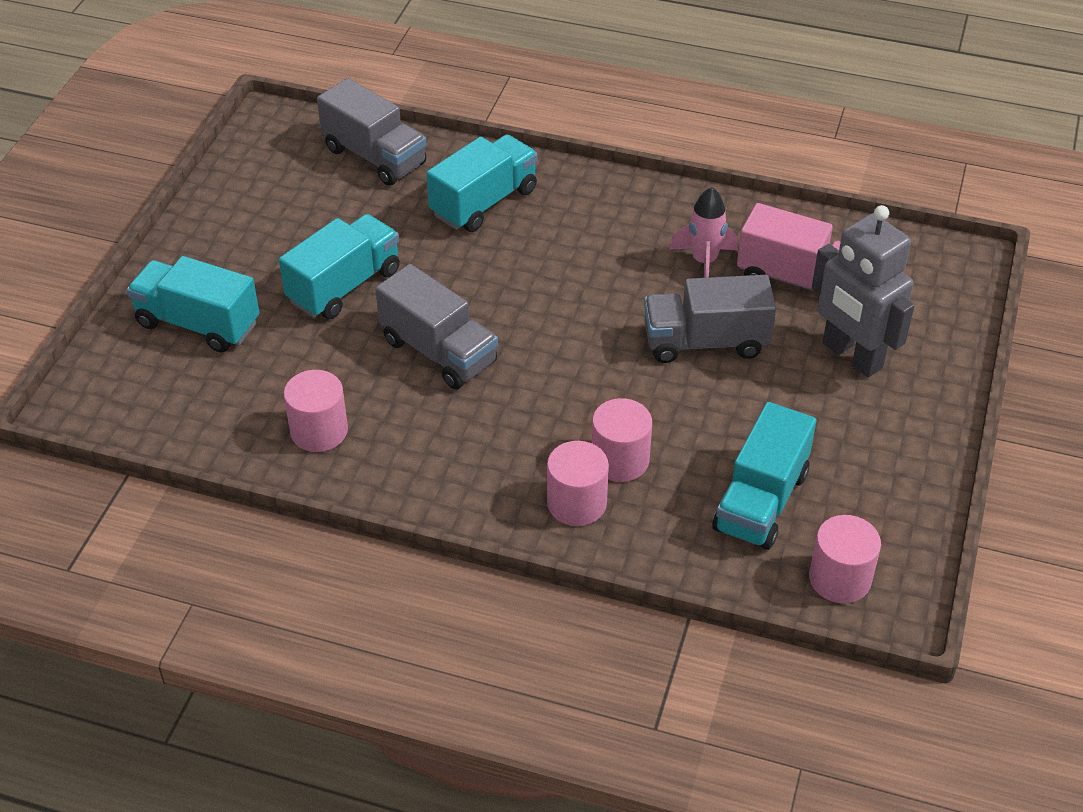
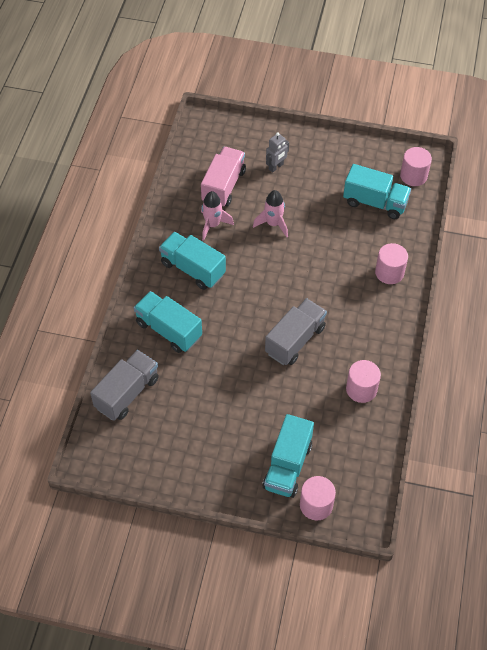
camera: 95 degrees left, 10 degrees up
turquoise truck [279,214,400,319] -> turquoise truck moved to [159,232,226,290]
pink cylinder [591,398,652,482] -> pink cylinder moved to [300,476,336,520]
grey truck [644,275,776,363] -> pink rocket [253,190,288,237]
grey robot [812,205,915,377] -> grey robot [266,132,289,173], size x0.51

